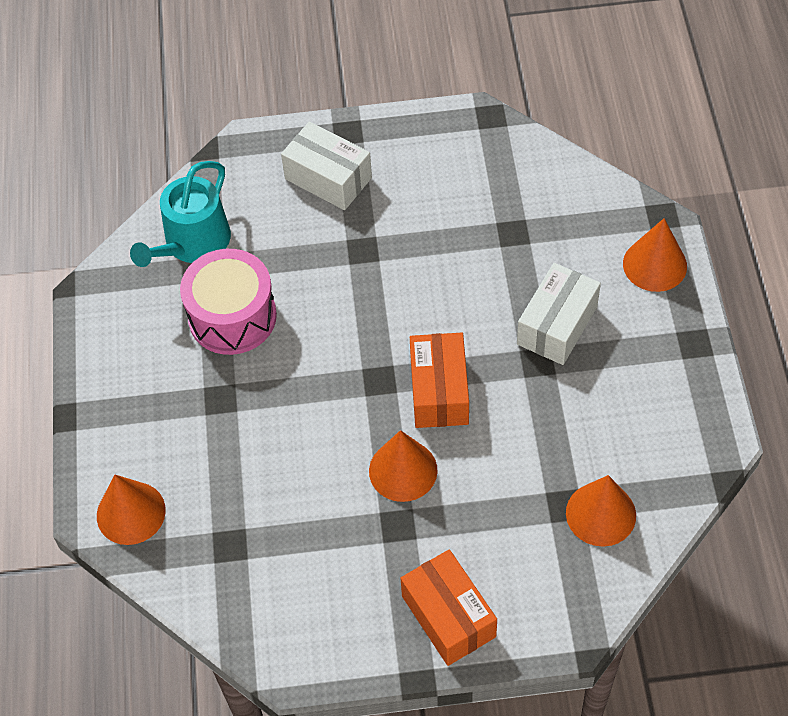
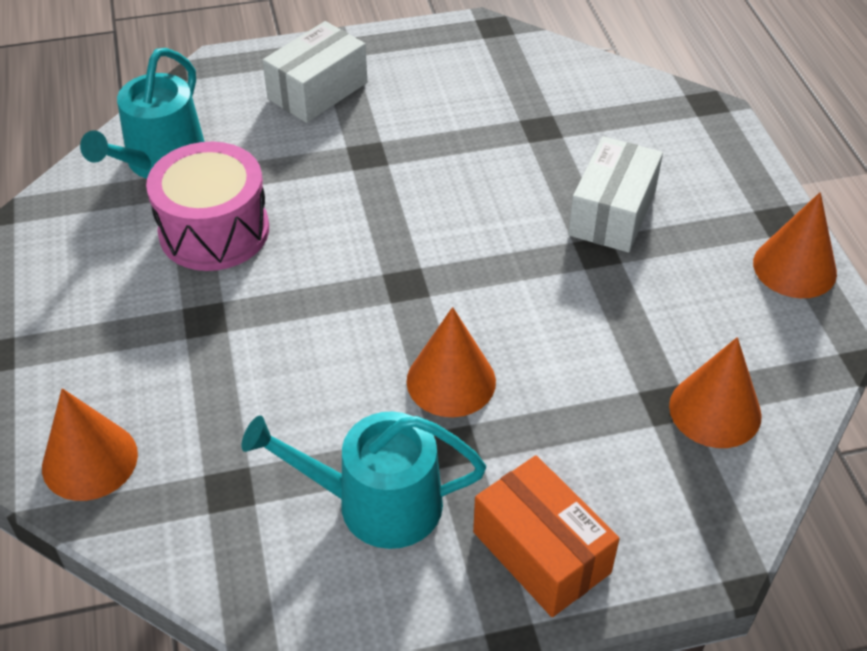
camera: 10 degrees left, 10 degrees down
white box [281,122,372,210] -> white box turned 75 degrees counterclockwise [262,21,367,123]
orange box [410,333,469,428] -> none
orange cone [623,218,687,292] -> orange cone moved to [753,192,837,298]
none -> turquoise watering can [241,411,486,549]

